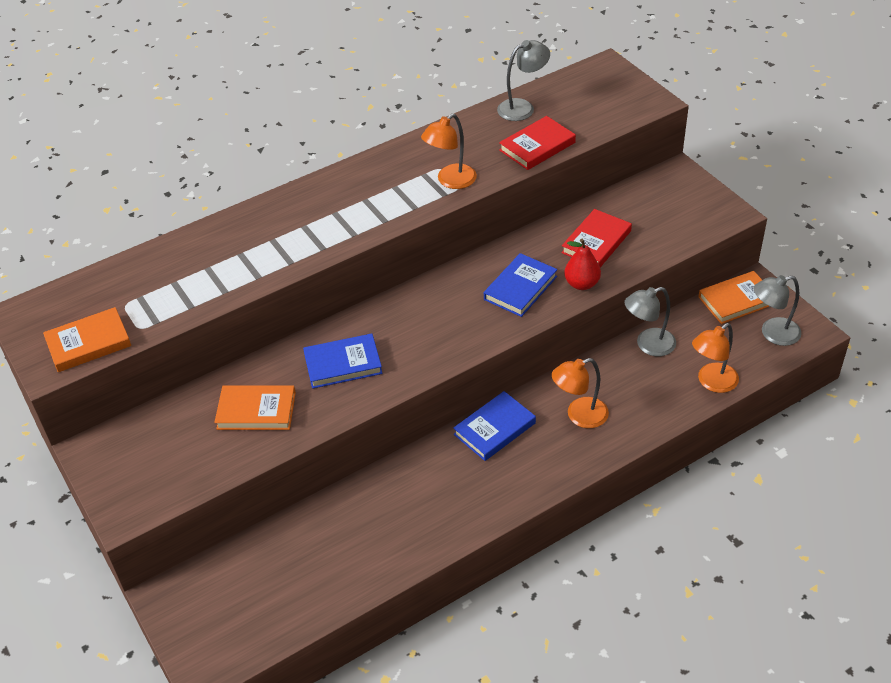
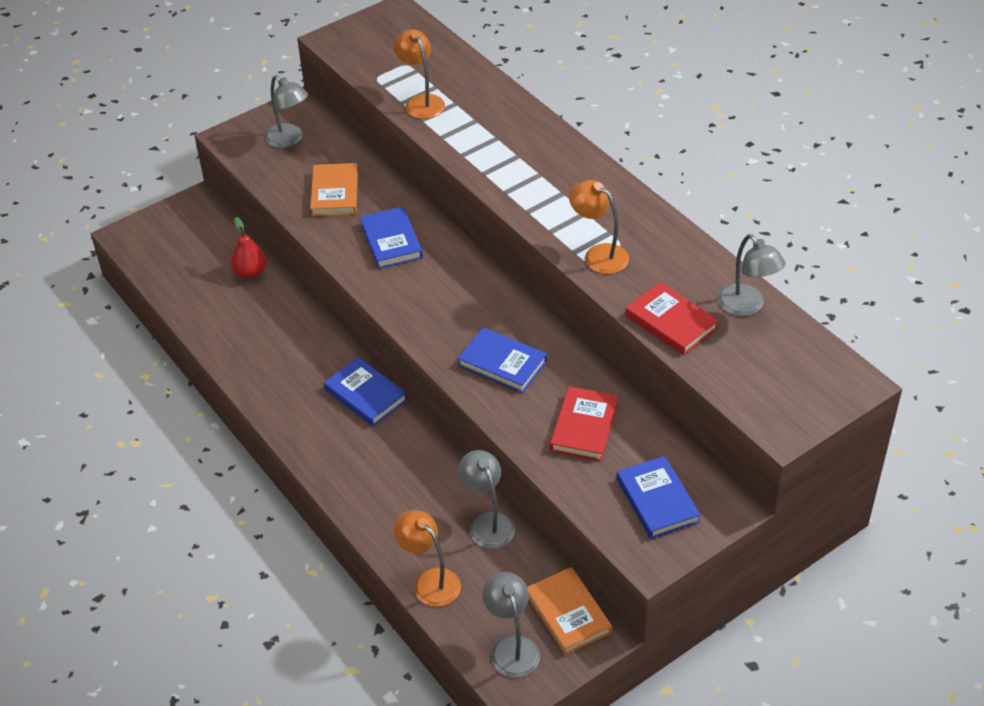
camera: 85 degrees right, 0 degrees up
orange book [43,307,131,372] -> none
orange lamp [552,358,609,428] -> orange lamp moved to [394,29,445,119]
red book [561,209,632,267] -> red book turned 75 degrees clockwise [550,387,618,461]
red pear [564,239,601,290] -> red pear moved to [231,217,267,279]
none -> grey lamp [265,75,308,148]
none -> blue book [617,456,701,539]

